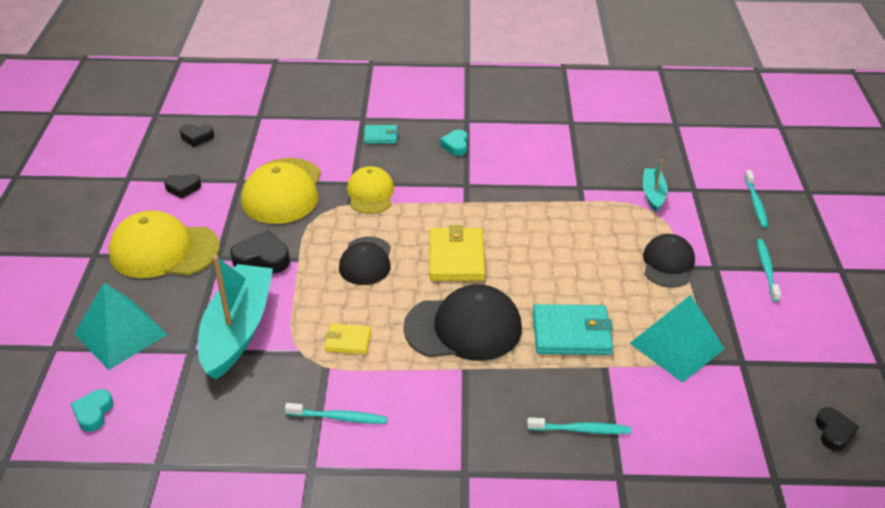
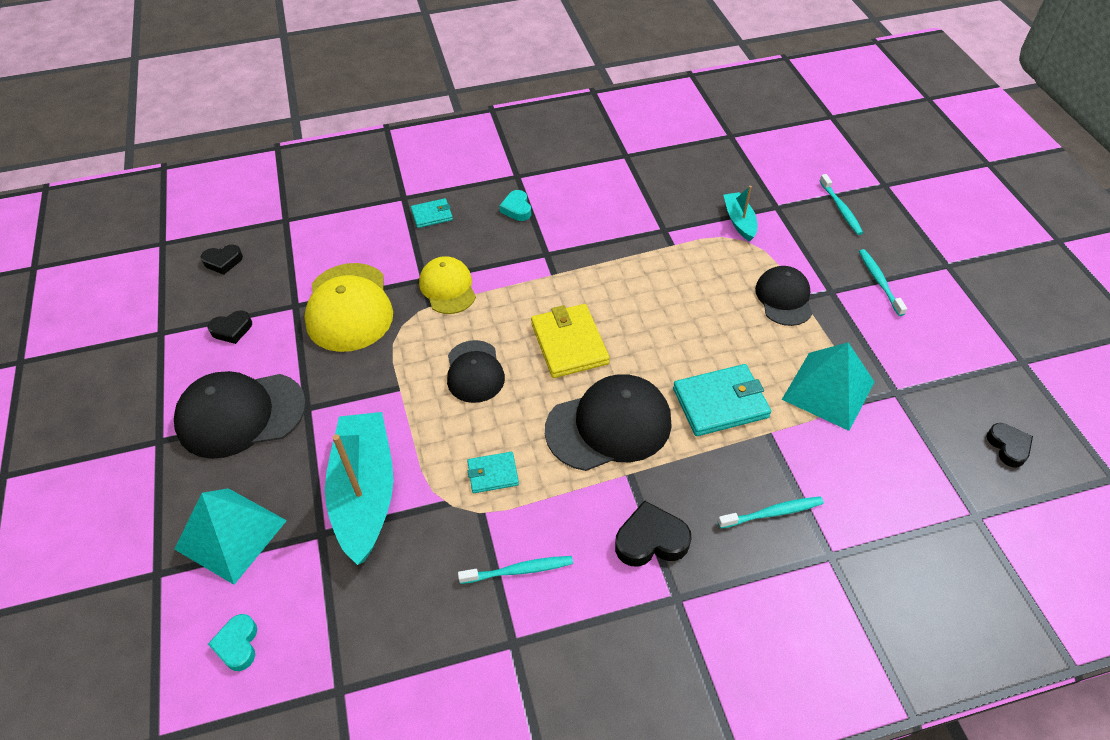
camera: 15 degrees left, 10 degrees up
yellow cap [109,211,220,278] -> black cap [174,371,306,459]
black heart [230,230,290,273] -> black heart moved to [615,500,692,567]
yellow wallet [325,324,371,354] -> turquoise wallet [467,452,519,493]

